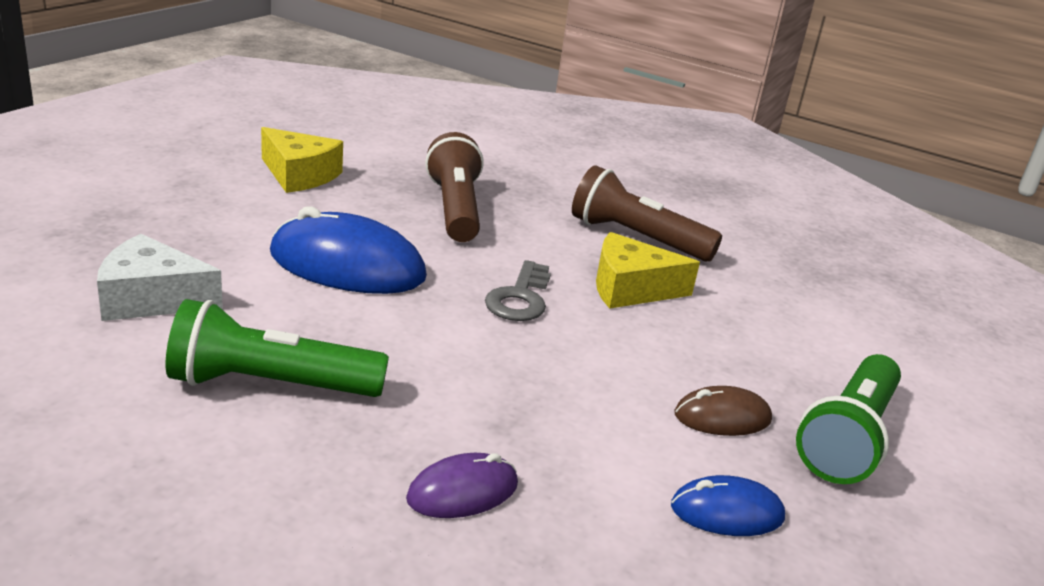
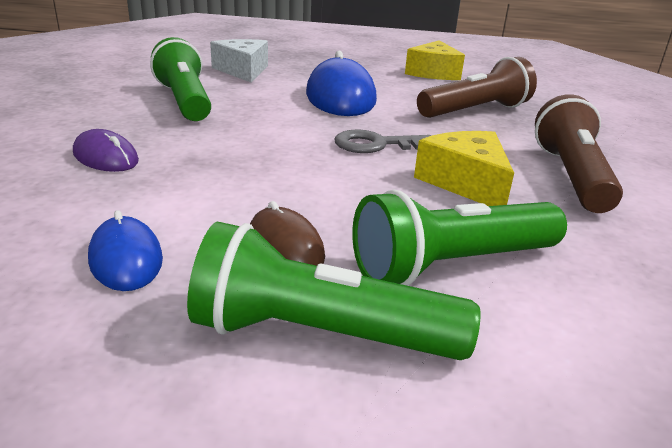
camera: 70 degrees right, 0 degrees up
none -> green flashlight [352,189,567,286]

